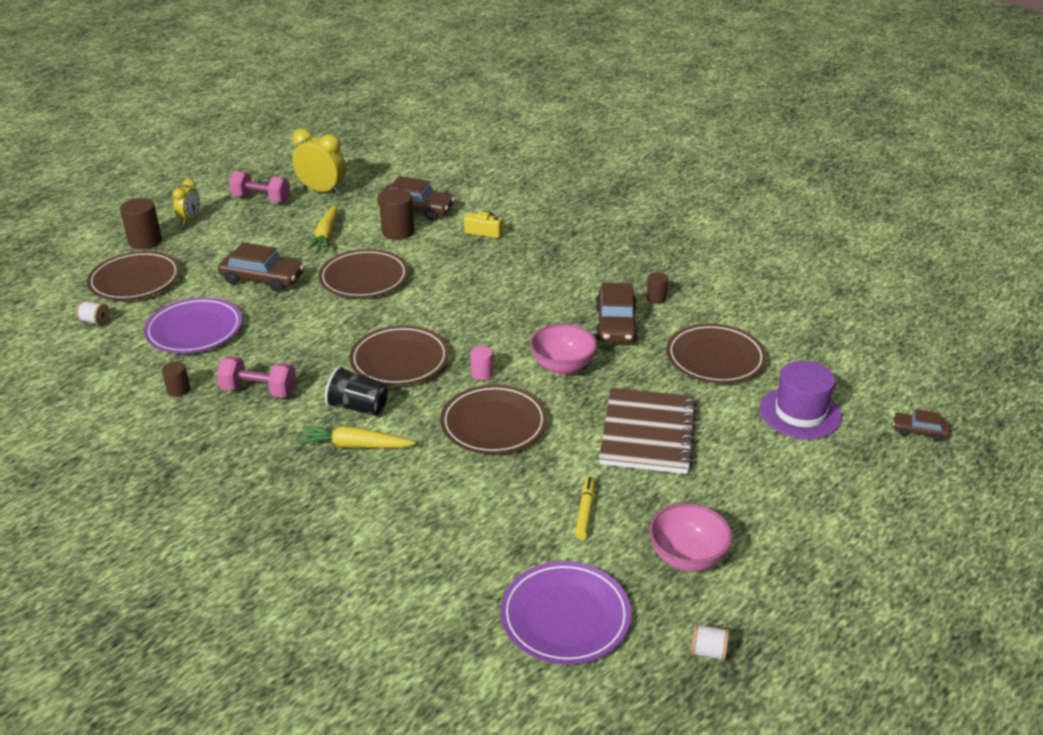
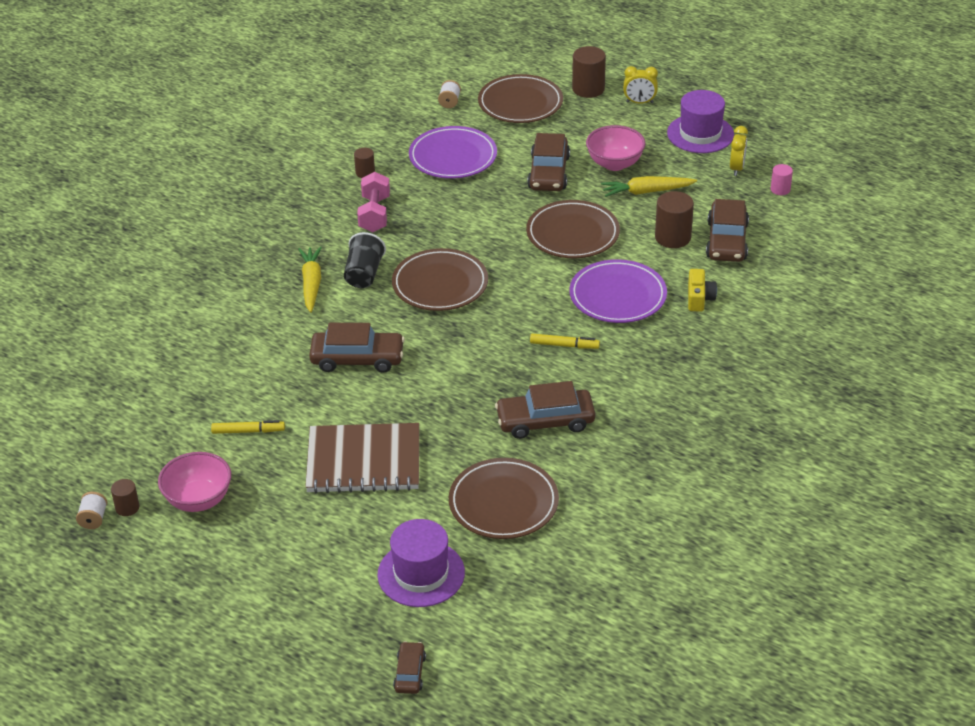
camera: 80 degrees right, 5 degrees up
pink dumbbell [229,171,290,203] -> purple hat [667,90,734,153]
yellow clock [292,128,346,195] -> yellow clock [730,126,748,176], size x0.60
brown plate [440,384,547,454] -> brown car [309,323,405,373]
pink cylinder [470,346,493,381] -> pink cylinder moved to [771,164,793,195]
purple plate [501,561,631,665] -> purple plate moved to [569,259,667,323]
pink bowl [530,324,597,375] -> pink bowl moved to [586,125,645,171]
brown cylinder [646,272,668,304] -> brown cylinder moved to [111,479,139,516]
none -> yellow marker [530,333,600,349]

